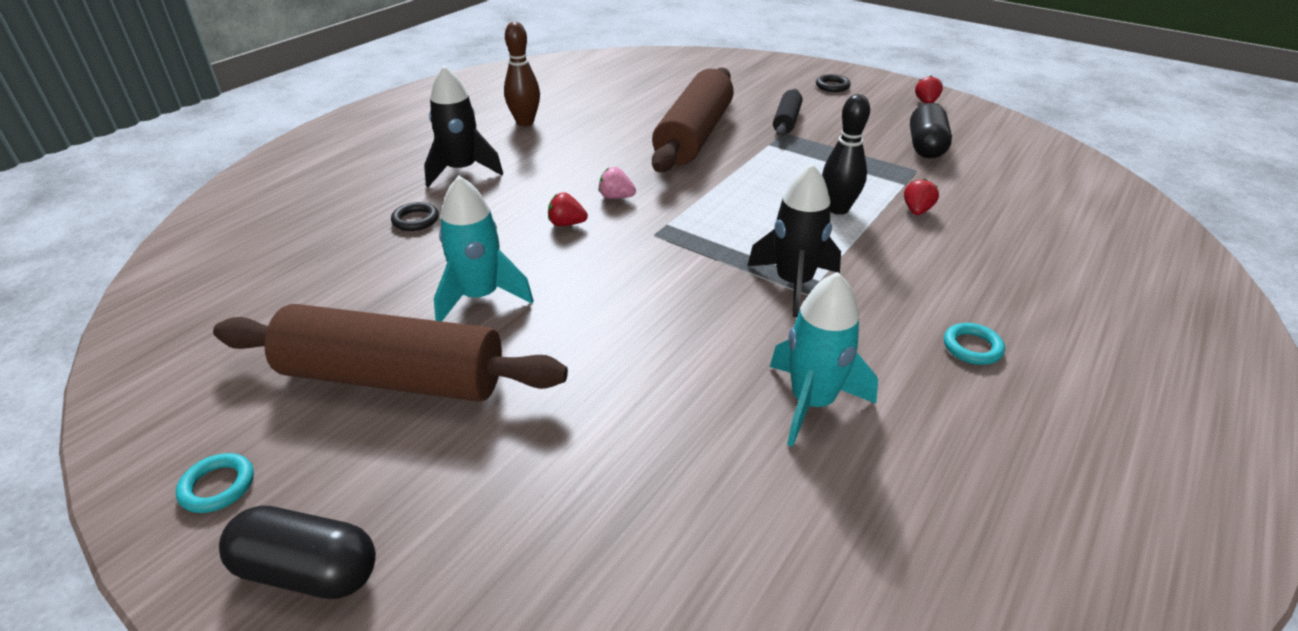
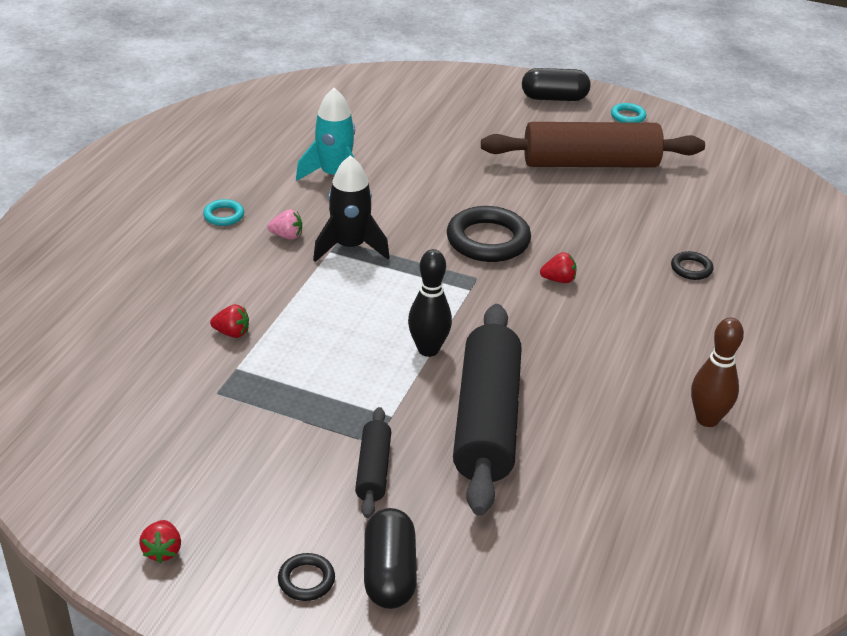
camera: 165 degrees right, 0 degrees up
black rocket [424,65,503,187] -> none
turquoise rocket [434,176,534,321] -> none
pink strawberry [599,167,636,199] -> pink strawberry moved to [267,209,302,240]
brown rolling pin [652,67,734,172] -> black rolling pin [453,304,521,516]
black bowling pin [822,94,870,215] -> black bowling pin moved to [408,249,452,357]
red strawberry [904,179,939,215] -> red strawberry turned 90 degrees counterclockwise [210,304,249,338]
black capsule [910,103,952,158] -> black capsule moved to [364,508,417,609]
none -> black ring [447,206,531,262]

